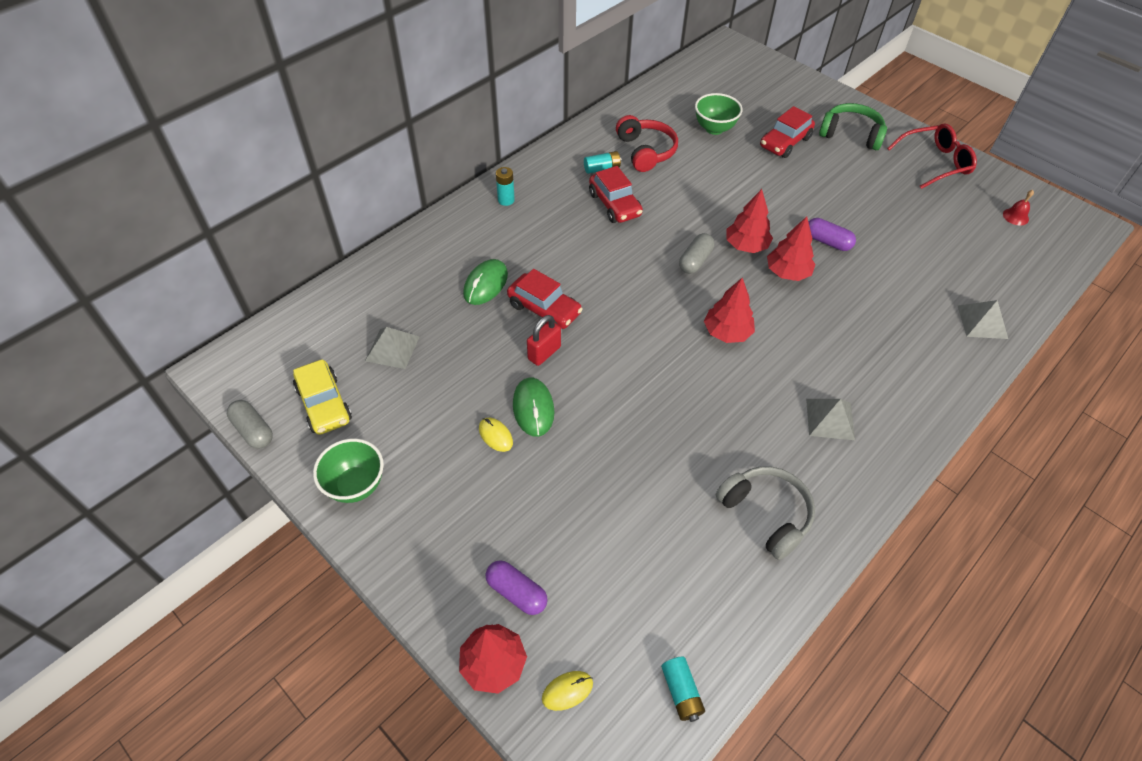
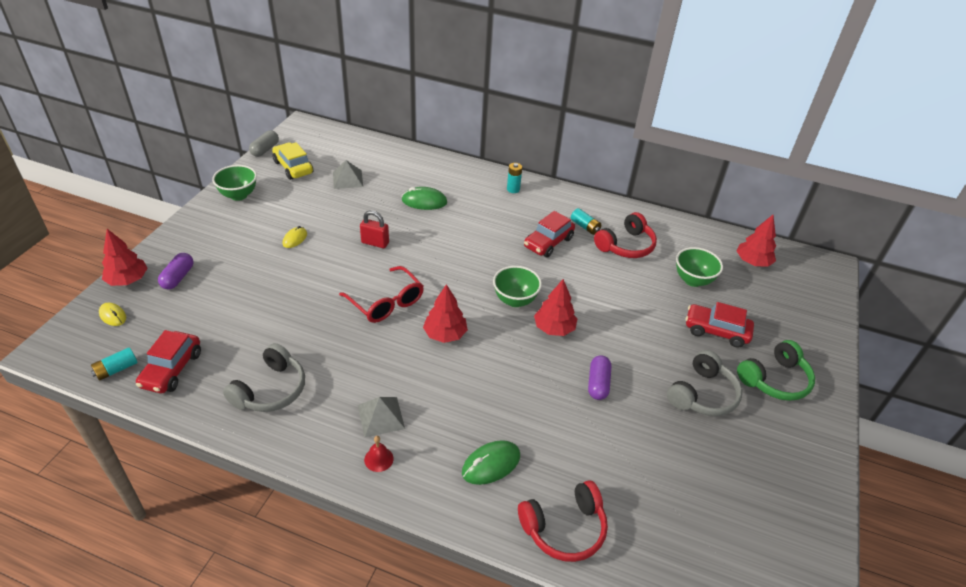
camera: 65 degrees right, 10 degrees down
yellow car [293,359,352,435] -> yellow car turned 105 degrees clockwise [272,142,313,180]
red car [507,269,583,329] -> red car moved to [136,330,201,393]
green mouse [513,377,554,437] -> green mouse moved to [462,440,520,485]
grey capsule [679,233,714,274] -> green bowl [493,266,542,307]
red tree [767,216,815,281] -> red tree moved to [737,215,776,267]
green headphones [819,103,887,150] -> green headphones turned 60 degrees clockwise [737,340,815,401]
red glasses [887,123,977,189] -> red glasses moved to [339,266,424,323]
grey pyramid [958,300,1008,339] -> red headphones [518,480,608,562]
red bell [1003,190,1034,225] -> red bell moved to [364,436,394,472]
none -> grey headphones [667,350,742,416]

